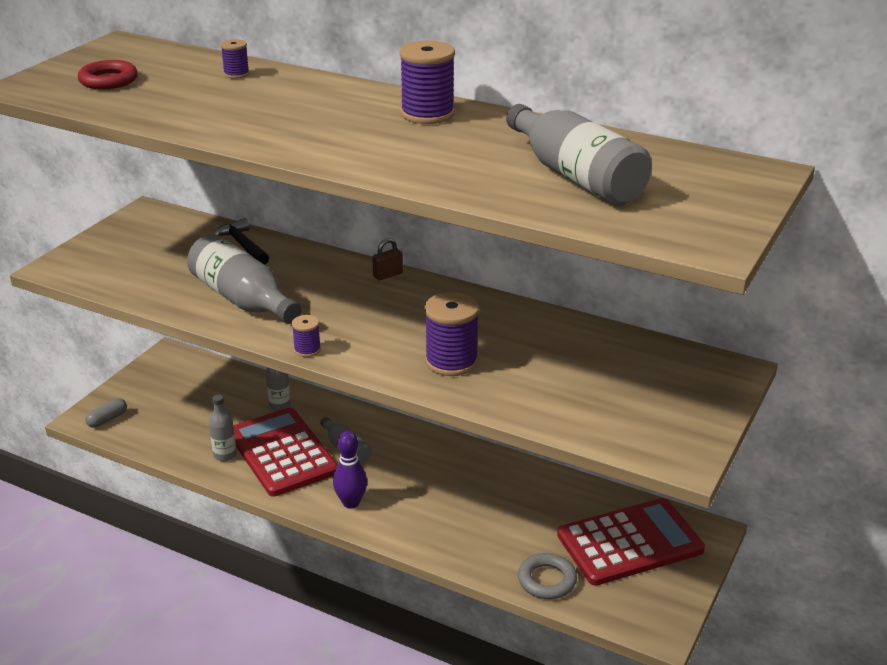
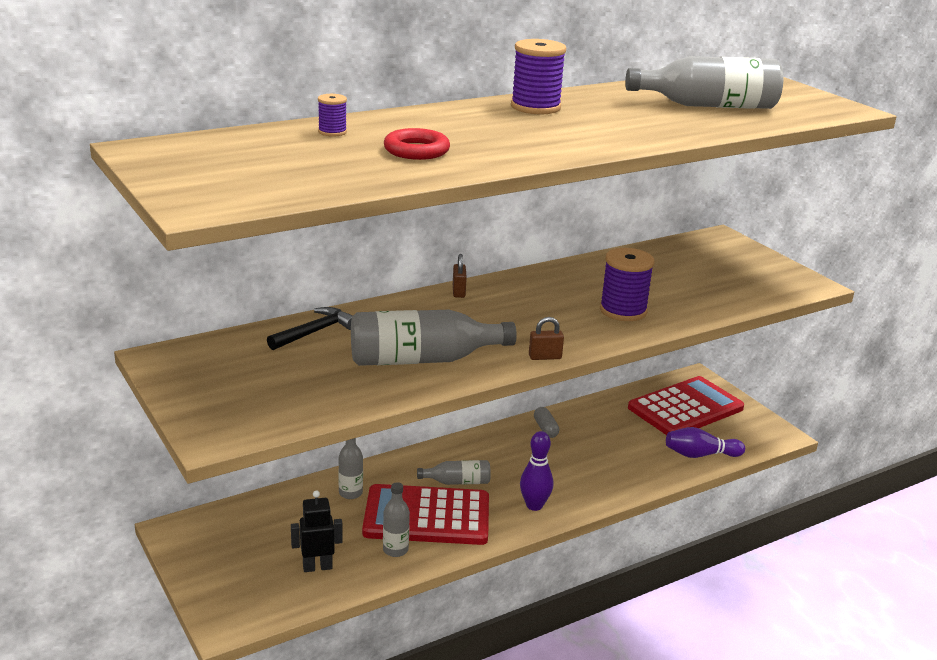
camera: 60 degrees left, 5 degrees down
red ring [78,60,138,89] -> red ring moved to [384,128,450,160]
grey capsule [85,398,127,428] -> grey capsule moved to [534,407,559,438]
black hammer [213,218,269,265] -> black hammer turned 135 degrees clockwise [267,307,353,350]
purple spool [292,315,321,357] -> brown padlock [529,317,564,360]
grey ring [518,553,577,599] -> purple bowling pin [666,427,745,458]
red calculator [557,498,705,586] -> red calculator turned 45 degrees clockwise [628,376,744,435]
none -> black robot [291,490,343,572]

